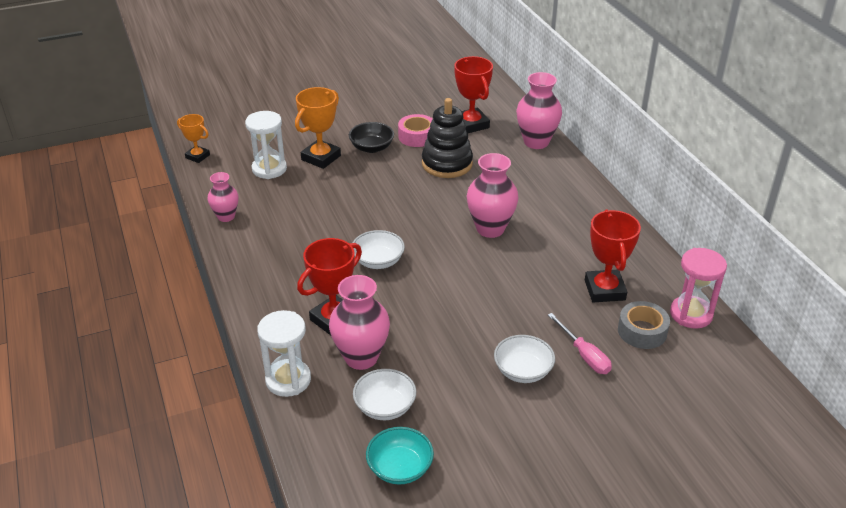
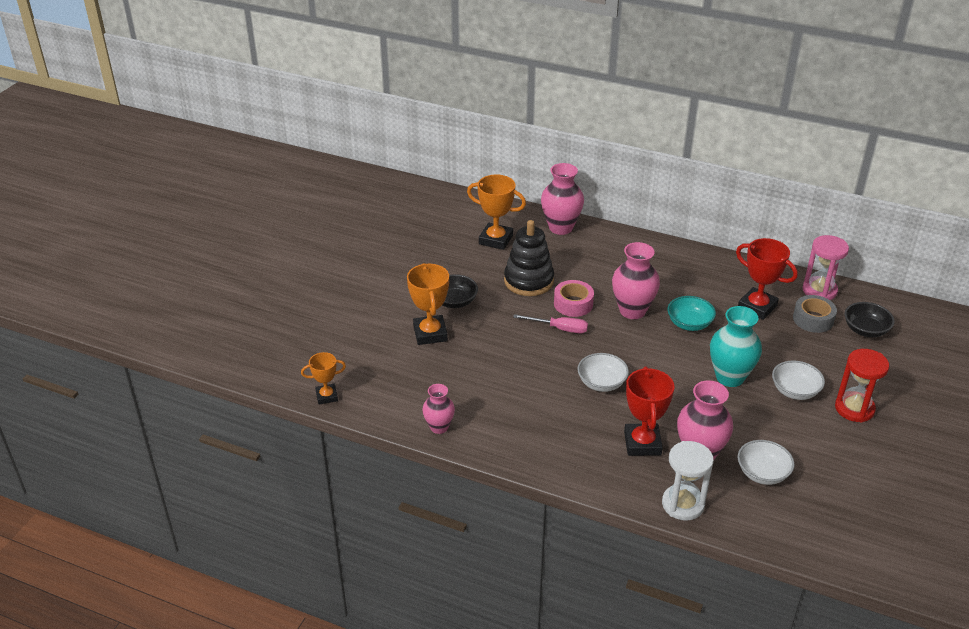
camera: 45 degrees left, 0 degrees up
white hourglass [245,111,287,179] -> none
turquoise bowl [366,427,434,484] -> turquoise bowl moved to [667,296,716,331]
pink tape [398,114,433,147] -> pink tape moved to [554,280,594,317]
red trophy [454,56,493,133] -> orange trophy [467,175,526,250]
pink screwdriver [548,313,612,374] -> pink screwdriver moved to [513,314,588,333]
none -> turquoise vase [710,306,762,387]
none -> red hourglass [835,349,889,423]
none -> black bowl [844,302,895,337]

